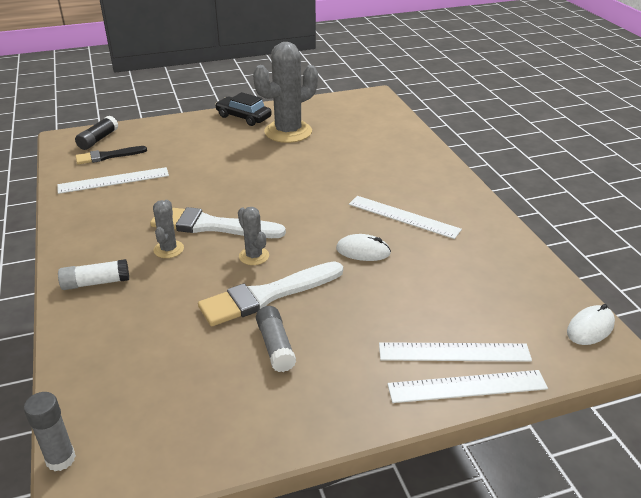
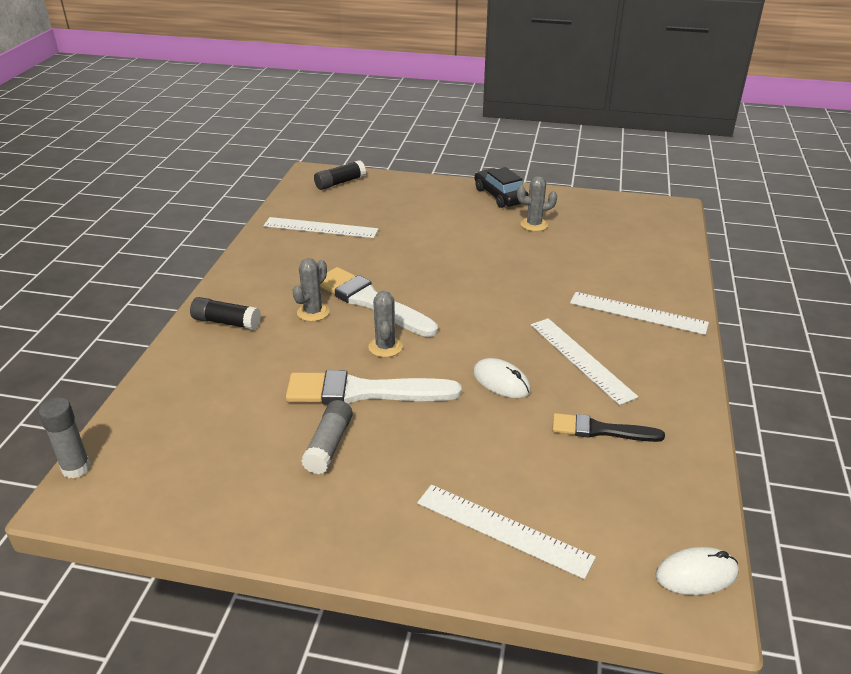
camera: 30 degrees right, 0 degrees up
white glue stick [58,259,129,290] -> black glue stick [190,297,261,330]
black brush [76,146,147,164] -> black brush moved to [552,413,665,442]
grey cactus [253,42,318,143] -> grey cactus [517,176,557,231], size x0.48
white ruler [387,370,548,403] -> white ruler moved to [570,292,709,335]

